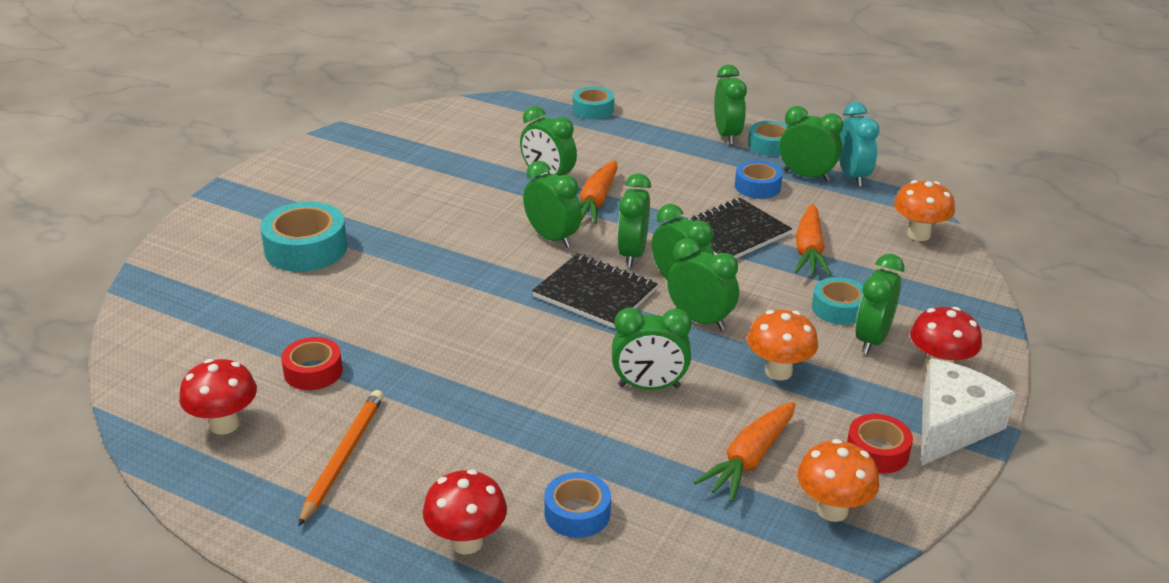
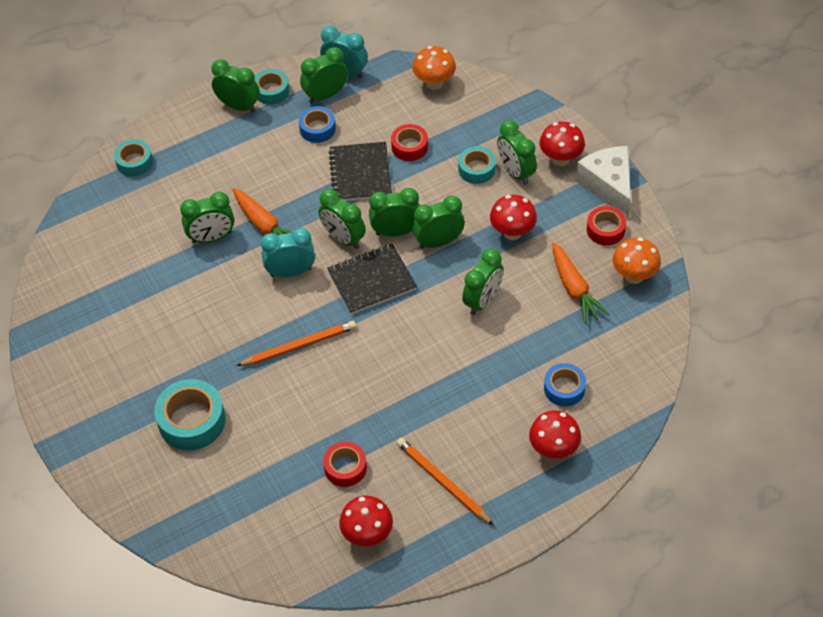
camera: 55 degrees left, 20 degrees up
green clock [523,161,582,248] -> turquoise clock [261,228,315,277]
orange mushroom [747,310,818,380] -> red mushroom [490,195,537,240]
orange carrot [795,204,831,276] -> red tape [391,124,428,161]
none -> orange pencil [236,321,356,366]

